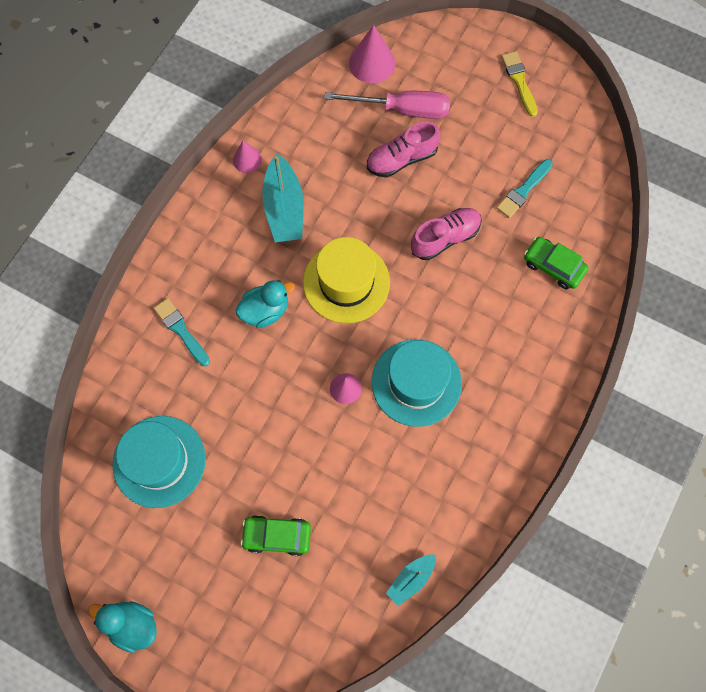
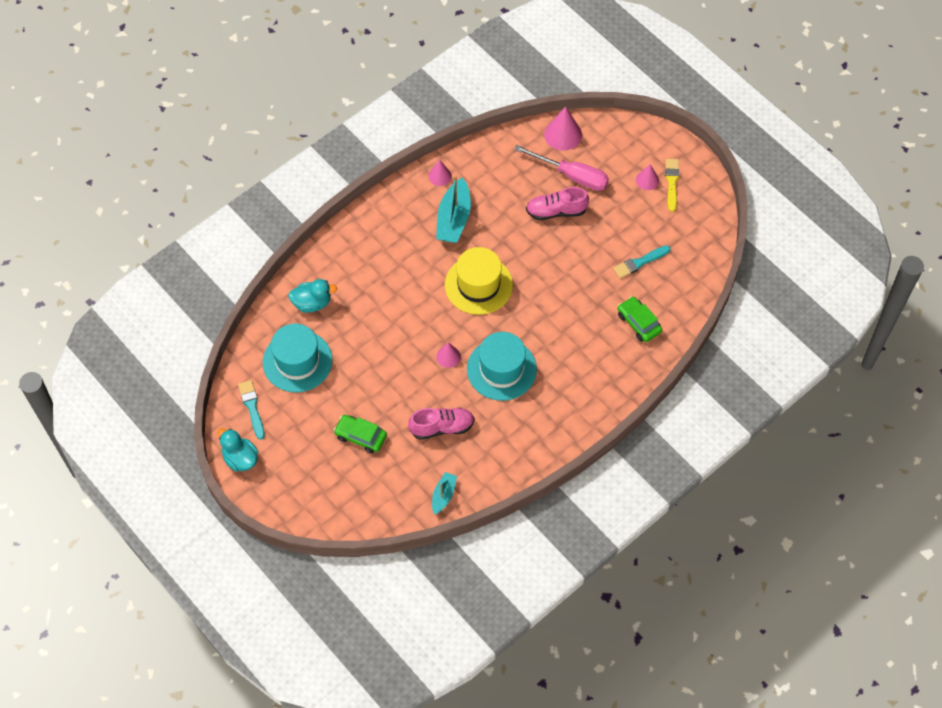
camera: 20 degrees right, 10 degrees down
turquoise brush [154,298,210,366] -> turquoise brush moved to [238,380,265,440]
turquoise duck [236,280,295,328] -> turquoise duck moved to [288,279,337,313]
turquoise boat [386,554,436,606] -> turquoise boat turned 135 degrees clockwise [432,472,457,515]
pink shoe [411,208,482,260] -> pink shoe moved to [408,408,475,439]
none -> pink cone [636,164,659,190]

